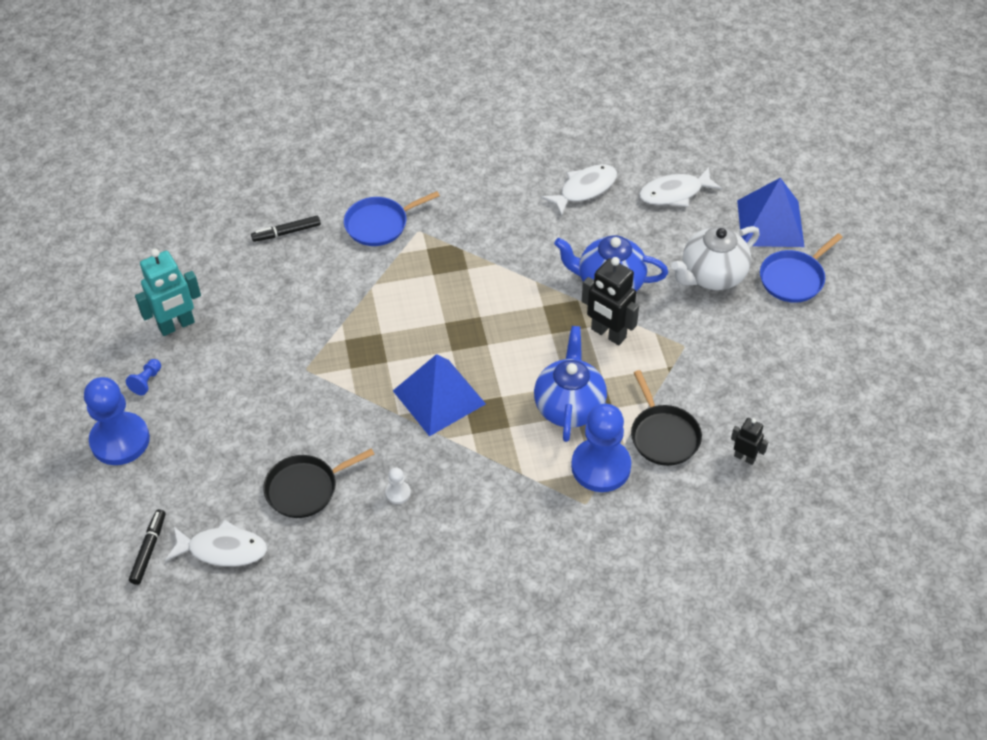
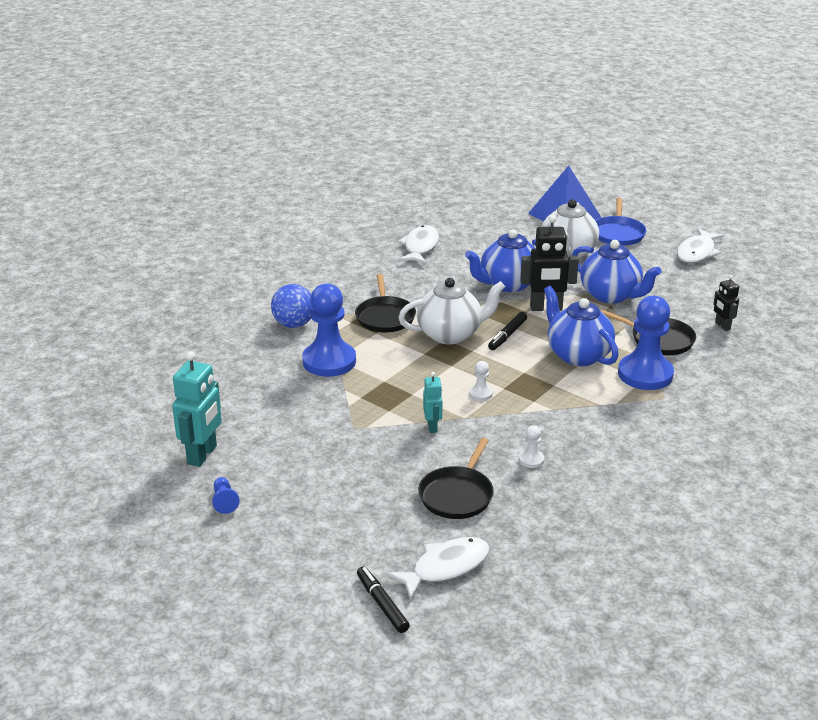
camera: 40 degrees left, 20 degrees down
blue pawn [84,377,150,465] -> blue pawn moved to [302,283,356,377]
black marker [251,216,321,242] -> black marker moved to [488,312,527,350]
blue pan [344,191,440,246] -> blue ball [271,284,312,328]
blue pyramid [393,354,486,436] -> white pawn [469,361,493,401]
white fish [639,167,722,207] -> white fish moved to [677,228,724,263]
black robot [731,418,768,465] -> black robot turned 105 degrees counterclockwise [713,275,739,331]
none -> black pan [355,274,416,332]
none -> white teapot [398,278,505,344]
none -> turquoise robot [423,372,442,433]
none -> blue teapot [572,240,661,303]

